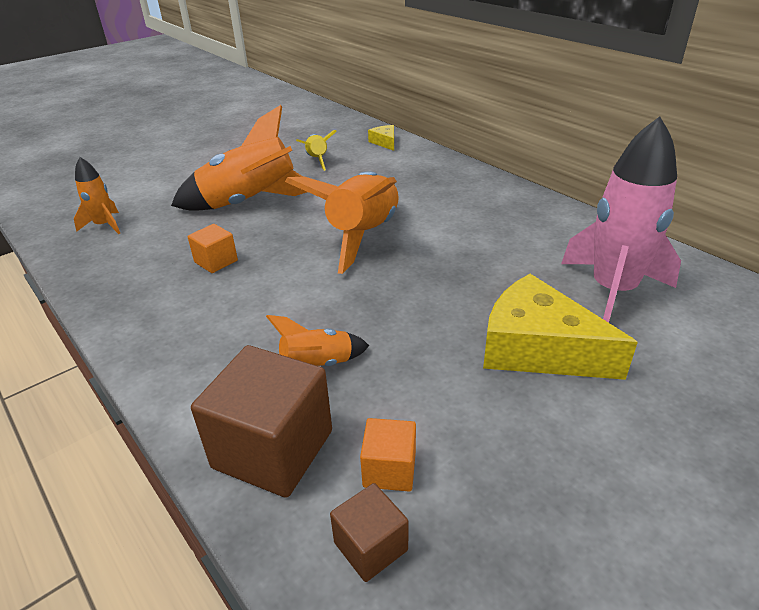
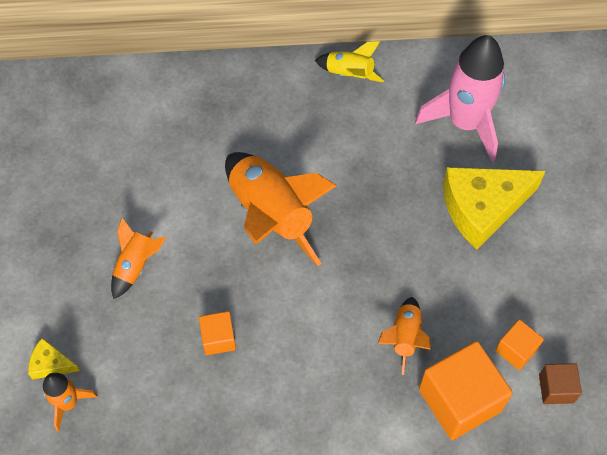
camera: 55 degrees left, 25 degrees up
orange rocket [171,105,307,211] -> orange rocket [111,217,166,299], size x0.51
brown cube [191,345,332,498] -> orange cube [419,341,513,440]
yellow rocket [296,130,337,171] -> yellow rocket moved to [315,41,384,82]
yellow cheese [368,125,394,151] -> yellow cheese moved to [28,338,80,380]

